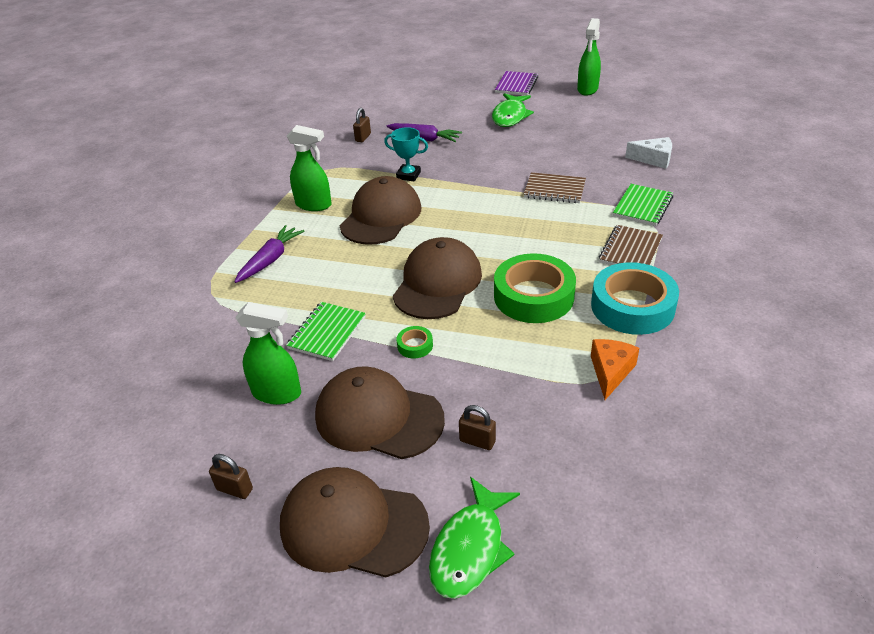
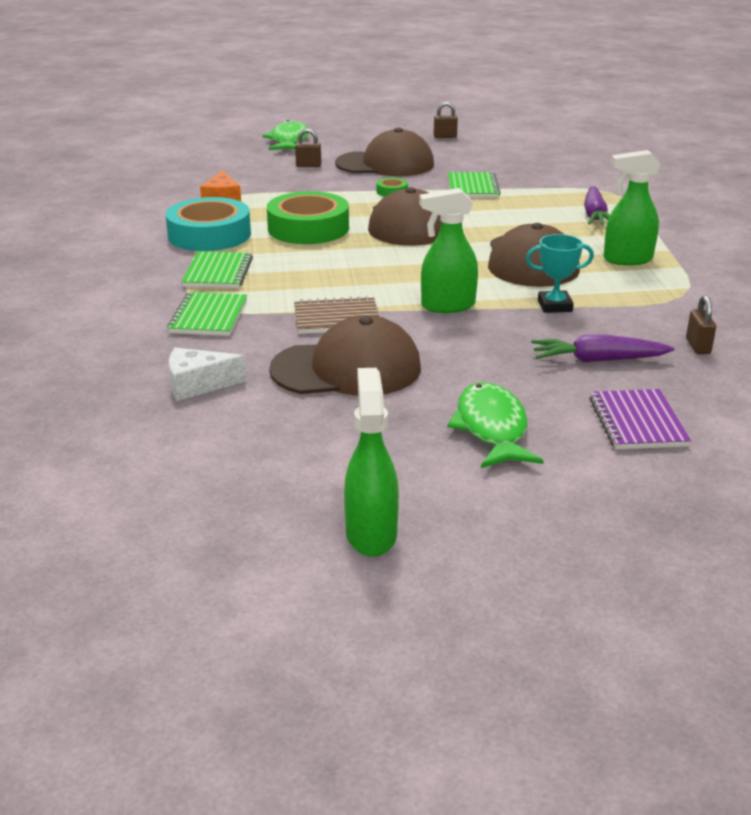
camera: 155 degrees right, 10 degrees down
green spray bottle [235,302,301,405] -> green spray bottle moved to [419,188,478,313]
brown cap [280,467,430,578] -> brown cap moved to [269,315,421,396]
purple notebook [495,71,538,95] -> purple notebook moved to [589,389,691,450]
brown notebook [599,225,663,265] -> green notebook [181,251,253,288]

